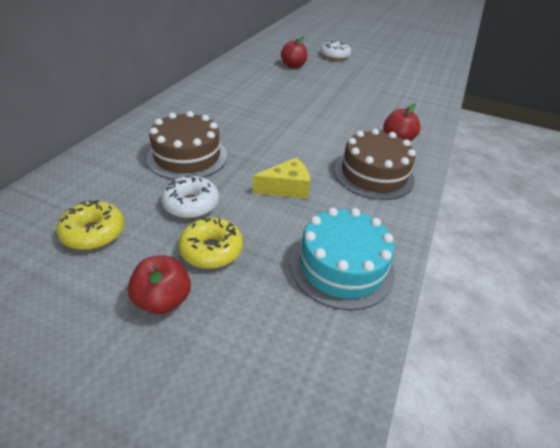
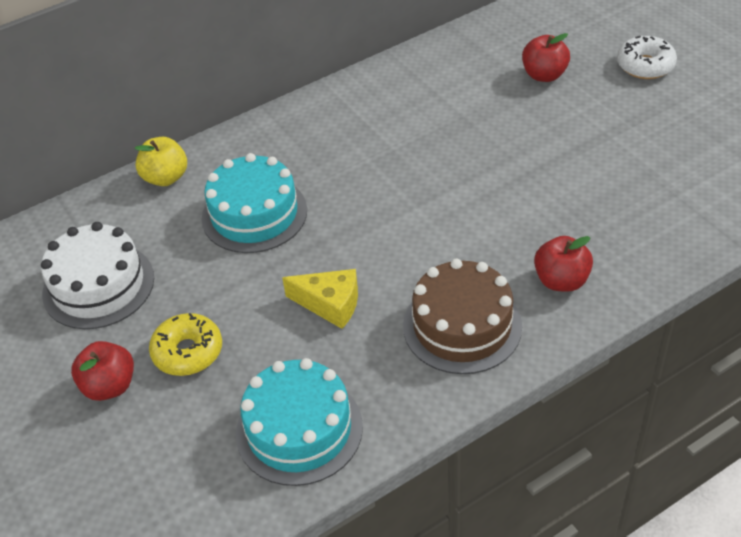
camera: 40 degrees right, 5 degrees up
yellow donut [56,200,125,250] -> white cake [41,222,154,329]
brown cake [146,111,227,180] -> turquoise cake [202,153,307,253]
white donut [161,176,219,218] -> none
none -> yellow apple [135,137,187,186]

